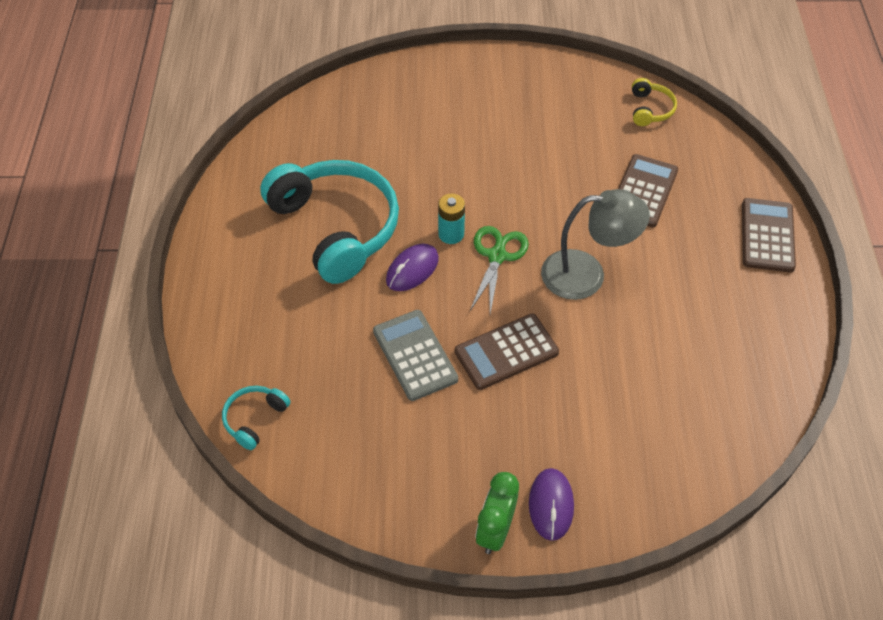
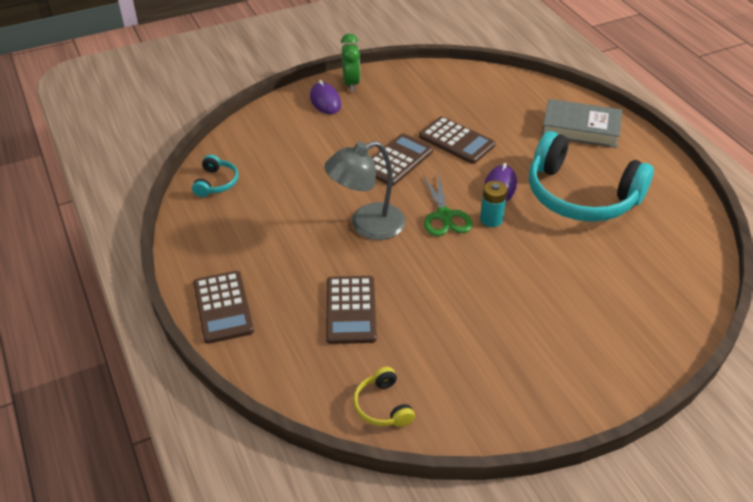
camera: 155 degrees right, 10 degrees down
turquoise headphones [222,386,291,450] -> turquoise headphones moved to [192,155,239,197]
grey calculator [373,310,458,401] -> brown calculator [419,116,495,164]
none -> grey book [541,99,622,148]

